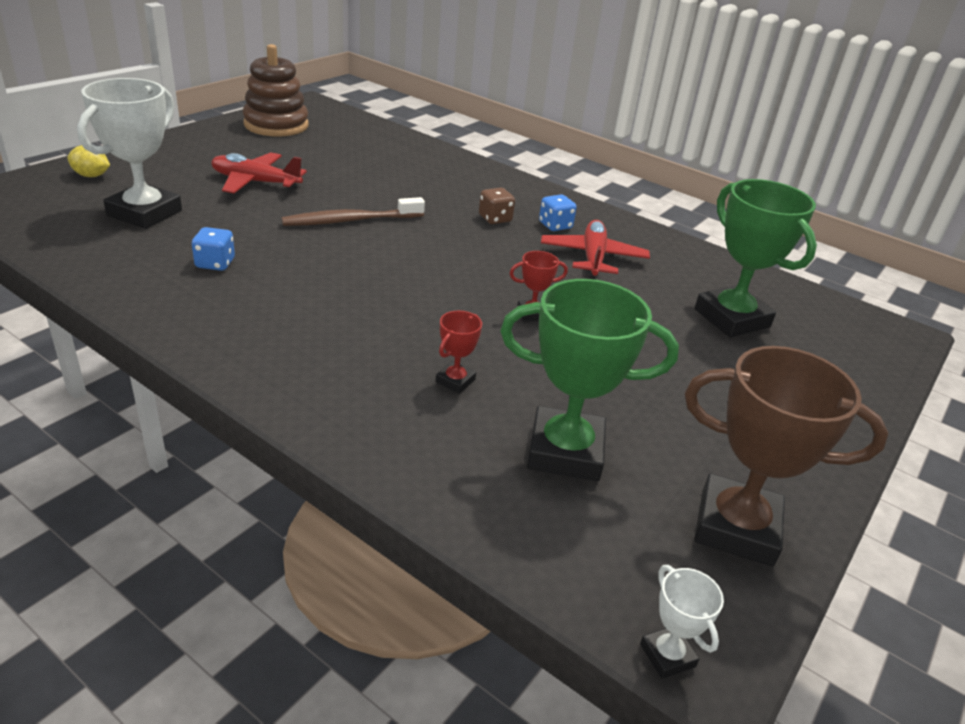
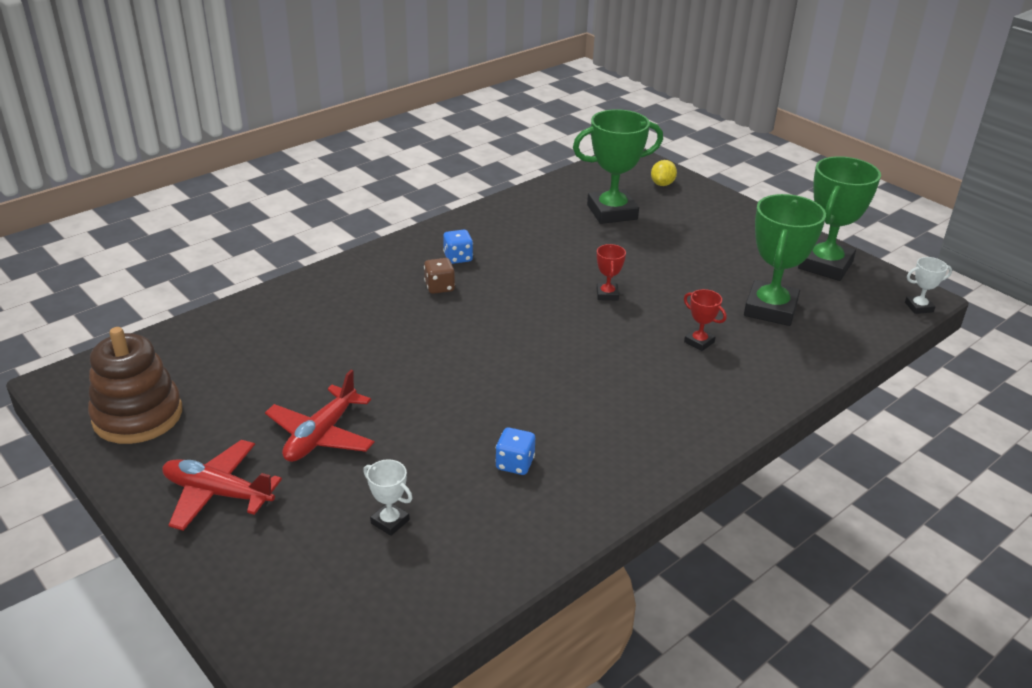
camera: 75 degrees left, 0 degrees up
yellow lemon [67,145,110,177] -> yellow lemon moved to [651,160,677,186]
white trophy [77,78,182,229] -> white trophy [363,459,412,536], size x0.45
brown toothbrush [281,197,425,226] -> none
red plane [541,220,650,280] -> red plane moved to [162,440,282,531]
brown trophy [685,346,888,567] -> green trophy [798,156,881,281]

